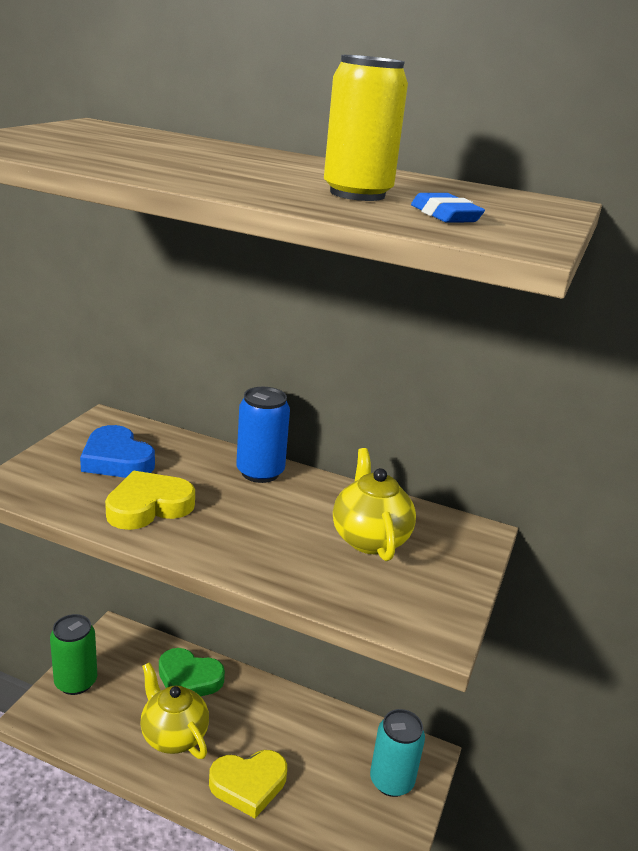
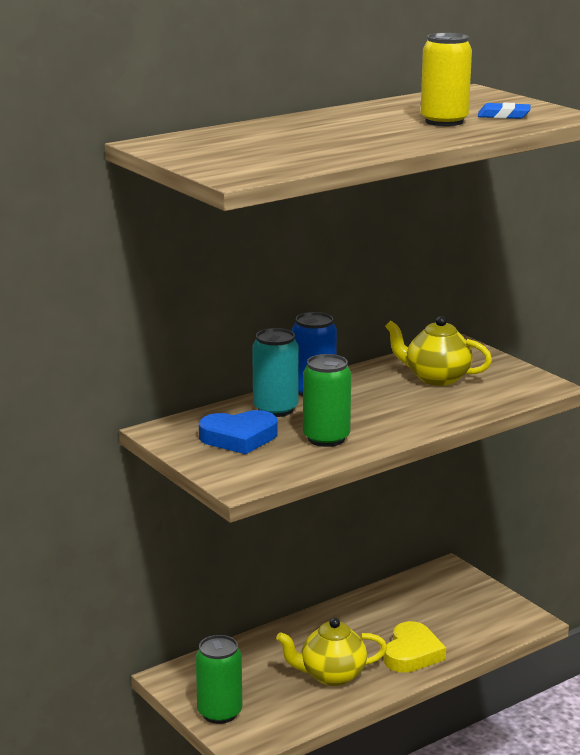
camera: 55 degrees left, 5 degrees down
yellow heart [105,471,195,530] -> green can [303,354,351,447]
green heart [159,648,225,697] -> none
turquoise can [370,709,425,797] -> turquoise can moved to [252,328,299,417]

